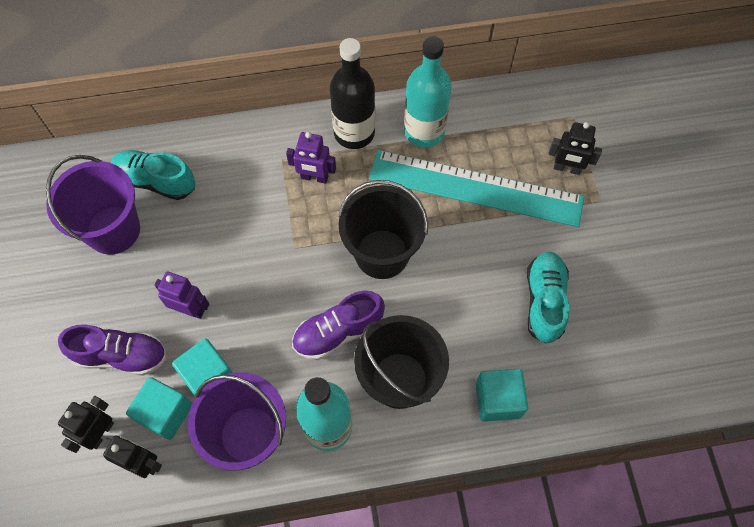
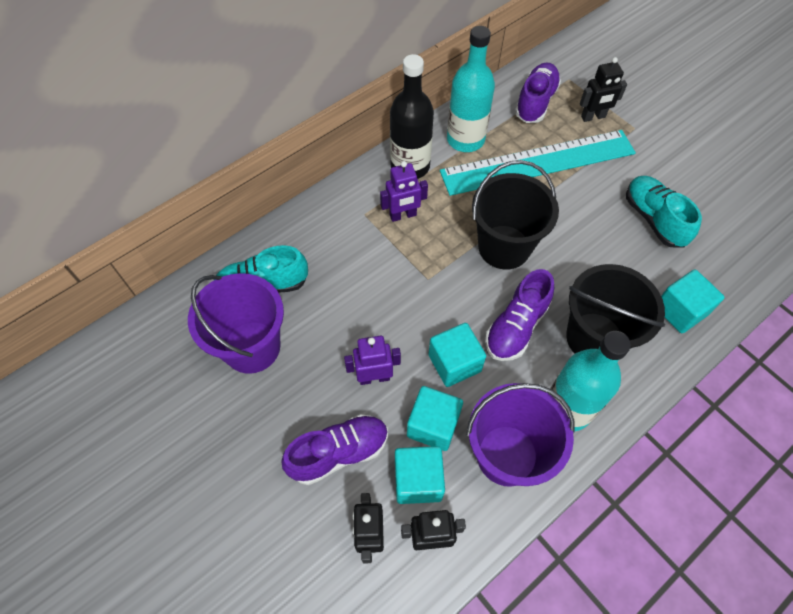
camera: 30 degrees left, 5 degrees down
none -> turquoise cube [428,323,486,387]
none -> purple shoe [515,63,561,123]

